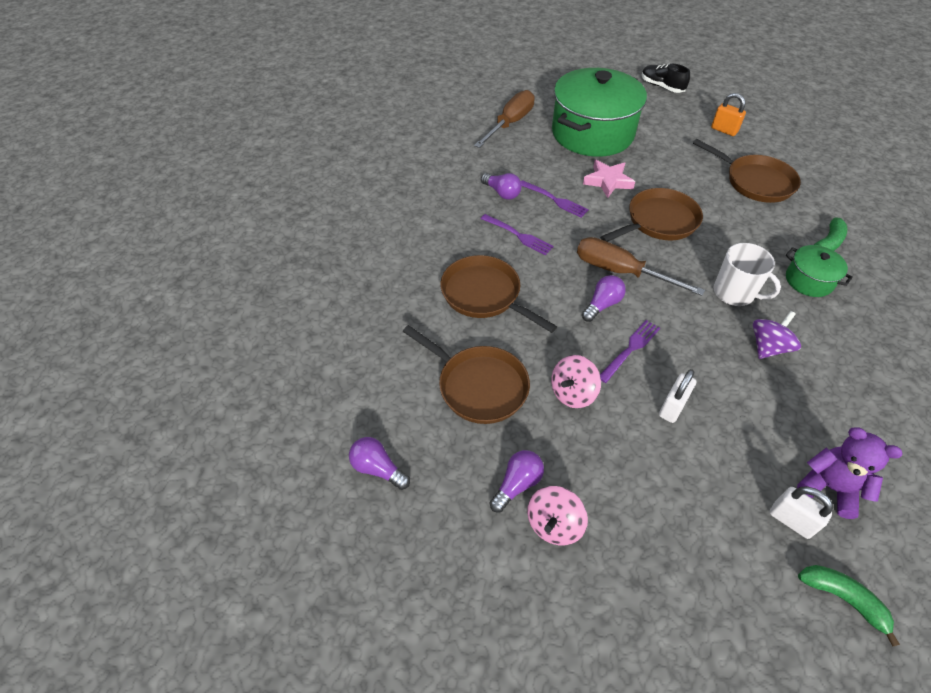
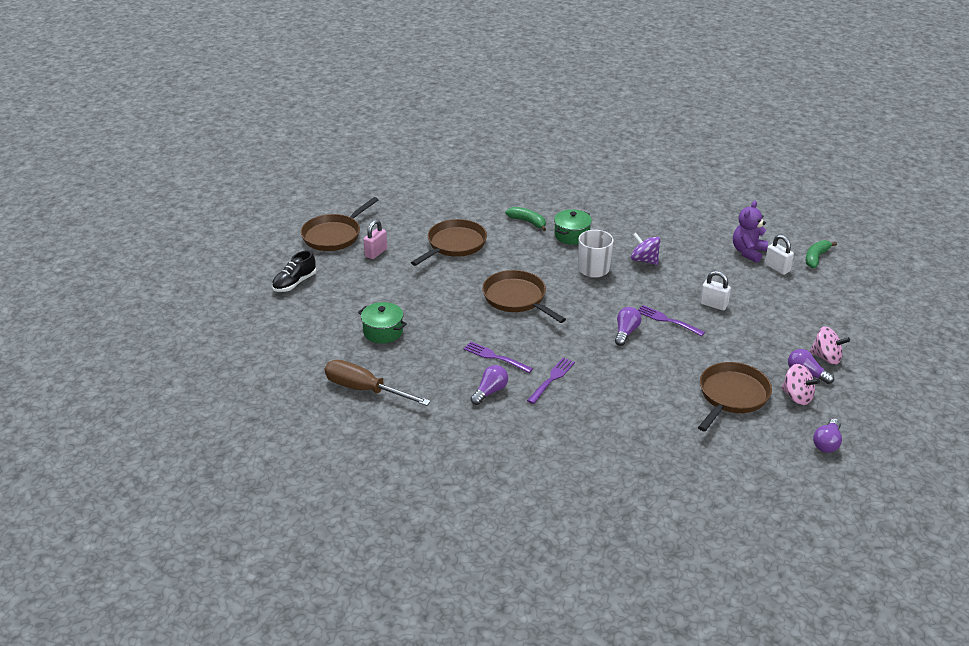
camera: 95 degrees left, 15 degrees down
brown pan [440,255,557,333] -> brown pan moved to [301,197,378,251]
purple fork [521,180,589,218] -> purple fork turned 90 degrees counterclockwise [463,342,533,373]
pink spinning top [551,355,601,408] -> pink spinning top moved to [781,364,820,405]
green pot [552,68,647,157] -> green pot [358,302,407,343], size x0.45
brown screwdriver [577,237,705,296] -> none
purple light bulb [582,275,626,322] -> purple light bulb turned 75 degrees clockwise [615,307,641,346]
pink star [583,160,635,198] -> none
orange padlock [711,93,746,136] -> pink padlock [363,220,387,259]
white padlock [769,487,833,539] -> white padlock turned 75 degrees counterclockwise [765,235,794,275]

